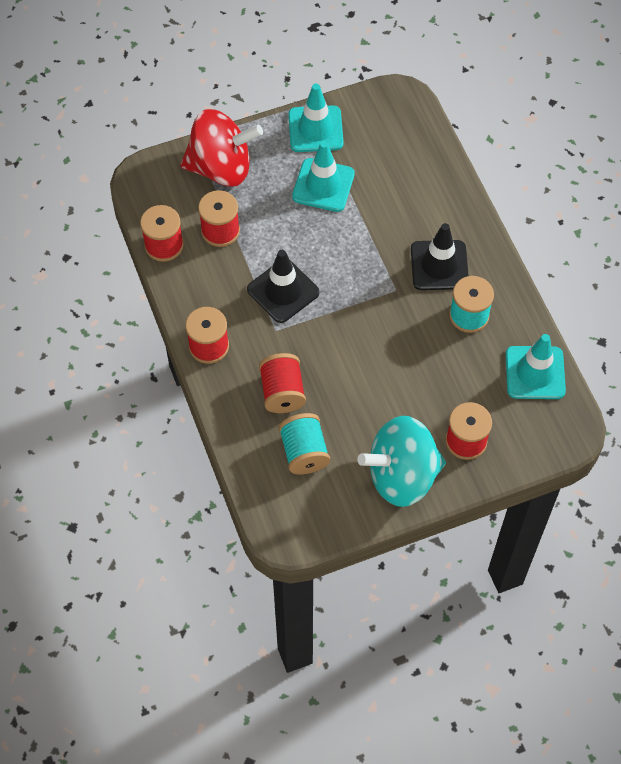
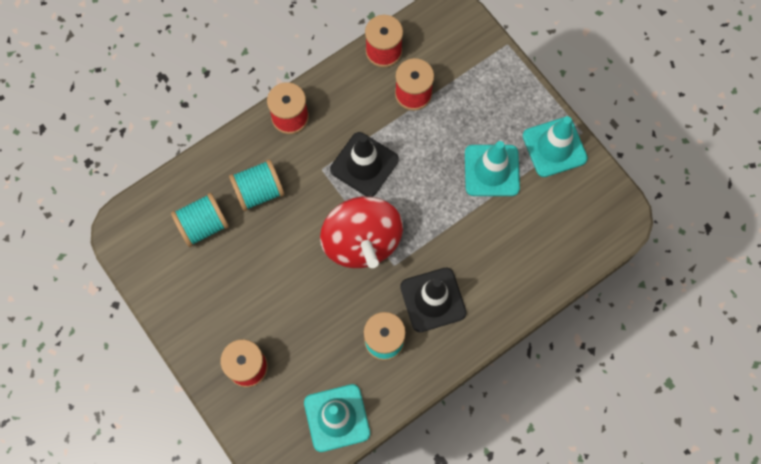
camera: 75 degrees right, 10 degrees up
red spinning top [180,109,263,187] -> red spinning top moved to [320,196,403,268]
red spool [259,353,306,413] -> turquoise spool [229,159,284,211]
turquoise spinning top [358,416,446,507] -> none

